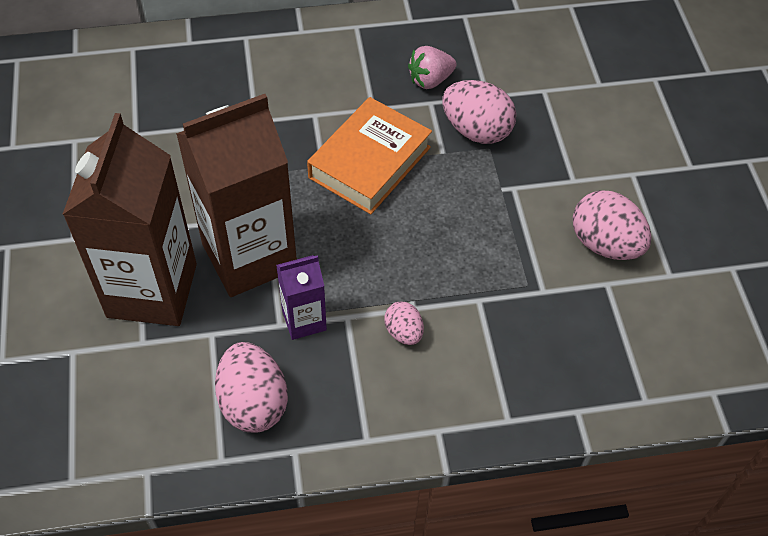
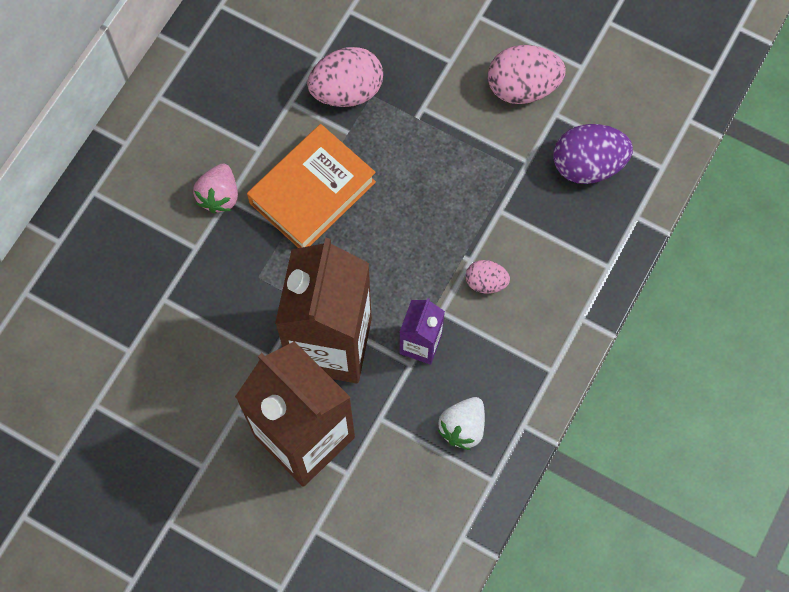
camera: 50 degrees left, 15 degrees up
pink egg [215,342,288,433] -> white strawberry [438,397,485,450]
orange book [307,97,432,214] -> orange book turned 60 degrees clockwise [247,124,376,248]
pink strawberry [408,46,457,89] -> pink strawberry moved to [193,164,238,214]
none -> purple egg [554,124,633,184]

